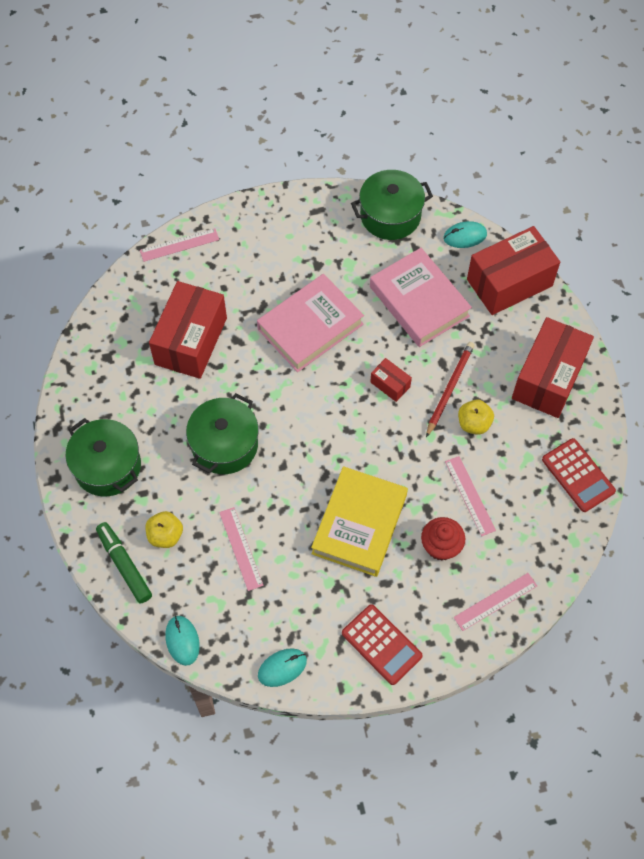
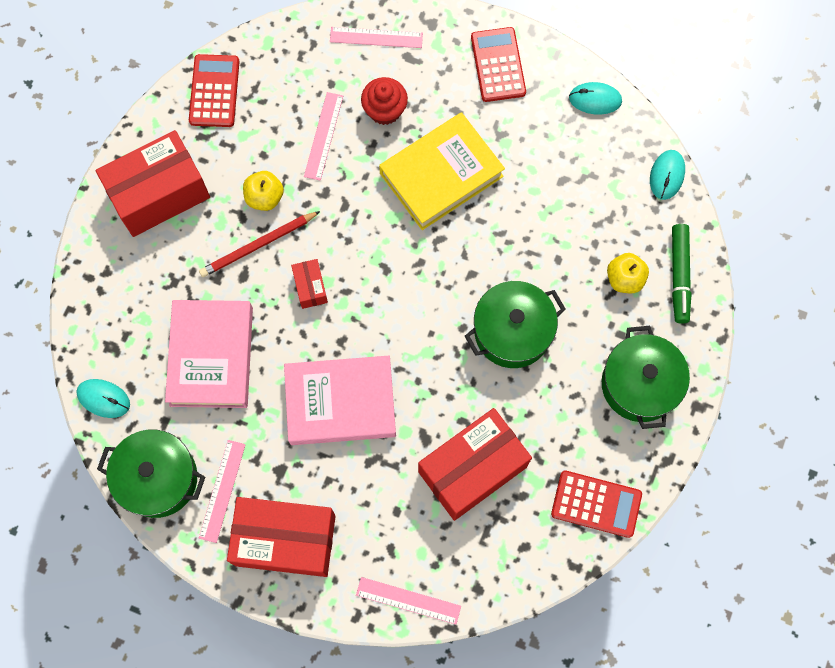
camera: 145 degrees left, 10 degrees up
pink ruler [219,507,263,591] -> pink ruler moved to [199,440,246,543]
red box [467,226,560,315] -> red box moved to [227,497,336,577]
none -> red calculator [551,470,642,538]

